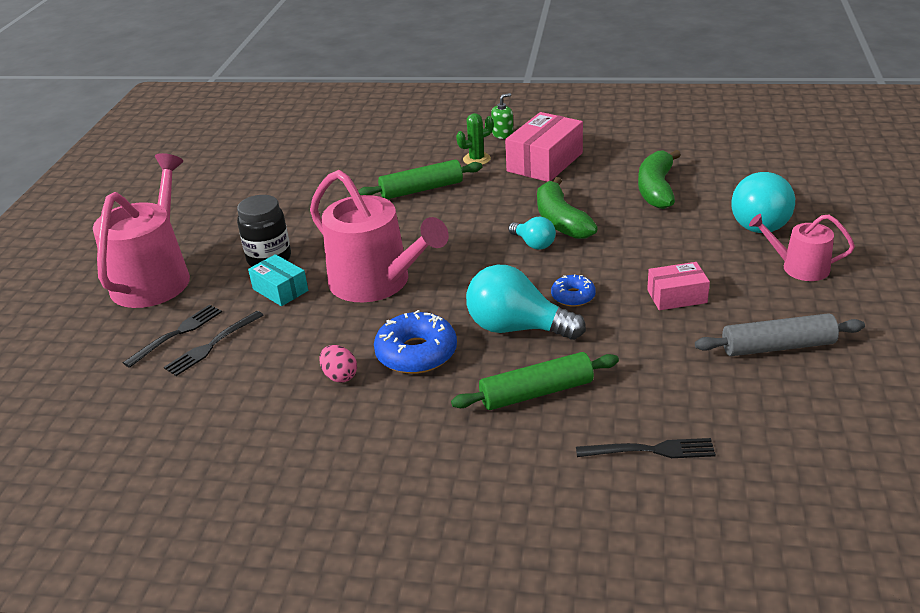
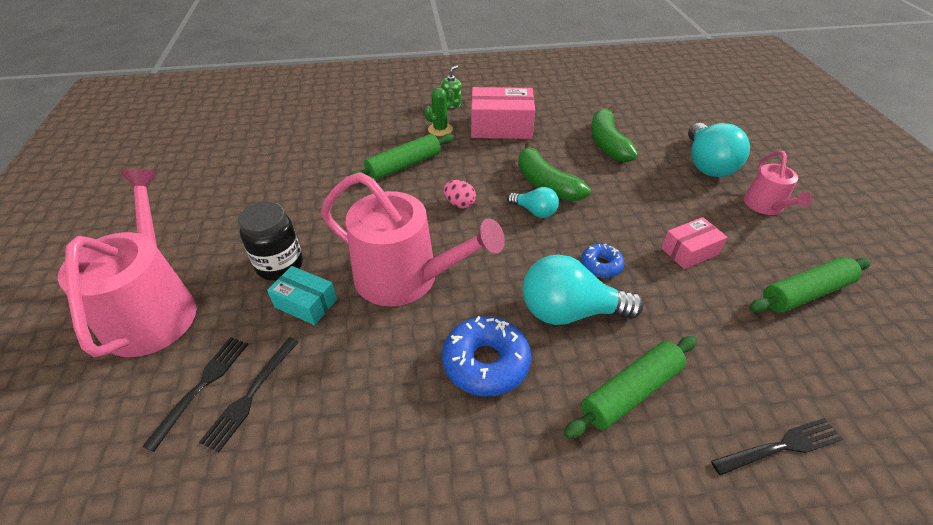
camera: 20 degrees left, 10 degrees up
pink egg [320,345,357,383] -> pink egg moved to [444,180,476,208]
pink box [505,112,583,182] -> pink box turned 75 degrees clockwise [471,87,535,139]
grey rolling pin [695,313,865,356] -> green rolling pin [749,257,871,313]
pink watering can [749,214,855,281] -> pink watering can turned 90 degrees counterclockwise [744,151,813,215]

